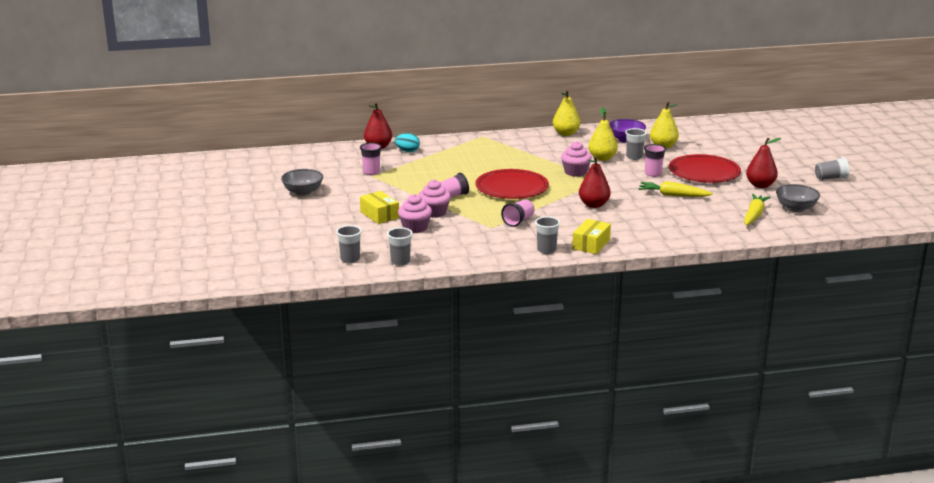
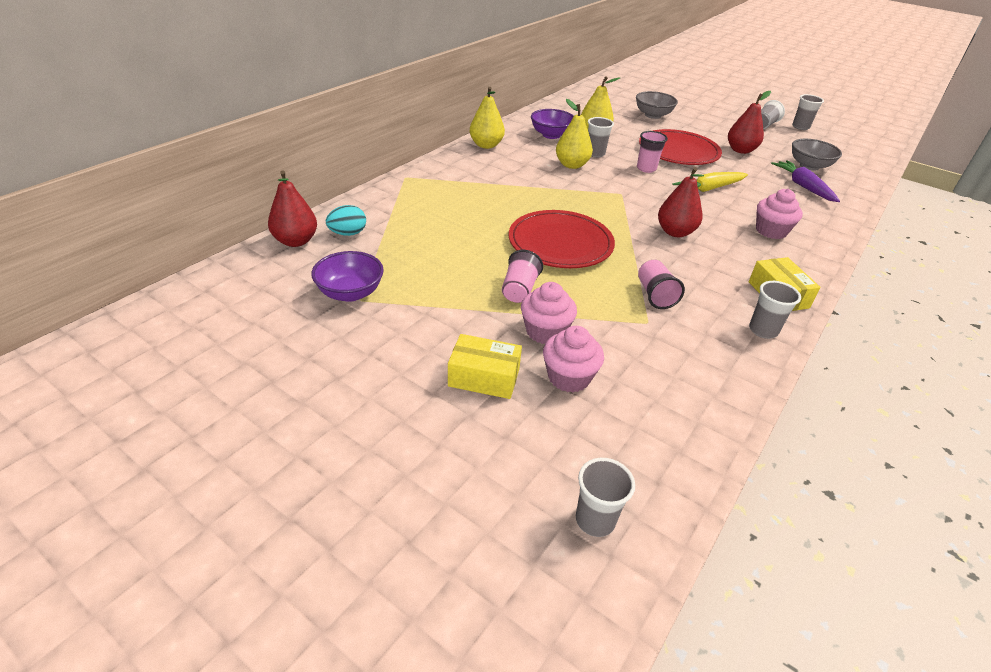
camera: 45 degrees left, 15 degrees up
grey bowl [281,169,323,196] -> grey bowl moved to [636,91,678,119]
pink cup [360,143,382,175] -> purple bowl [311,251,384,302]
grey cup [387,227,413,266] -> grey cup moved to [792,94,824,130]
pink cupcake [561,141,592,177] -> pink cupcake moved to [756,189,803,239]
yellow carrot [744,194,770,225] -> purple carrot [771,160,840,202]

